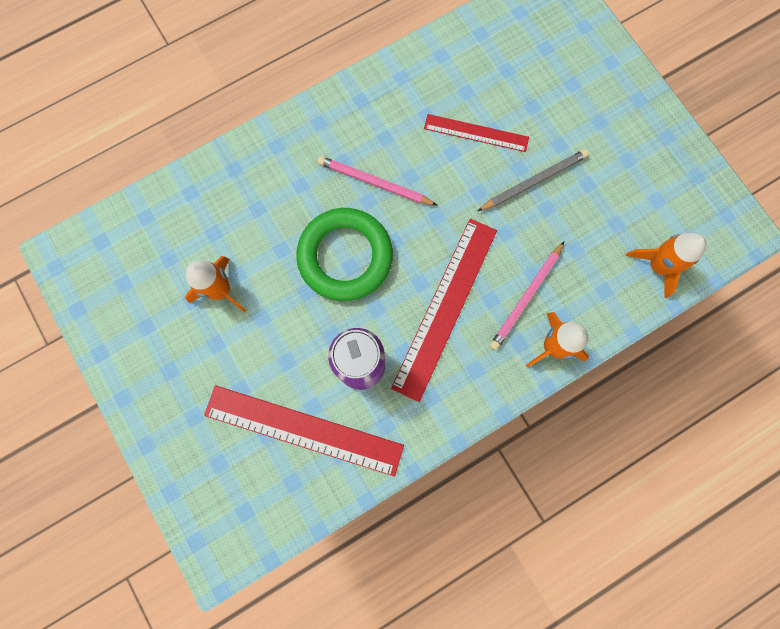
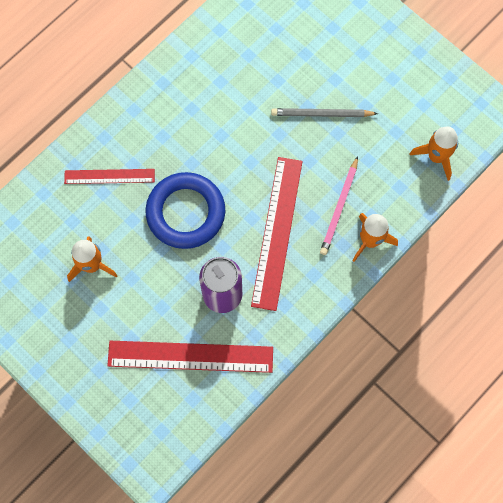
camera: 15 degrees left, 5 degrees down
green ring [296,208,393,301] -> blue ring [145,172,225,249]
pink pencil [318,156,437,205] -> none
red ruler [424,114,529,152] -> red ruler moved to [64,169,155,184]
grey pencil [477,149,589,211] -> grey pencil turned 135 degrees counterclockwise [271,108,378,117]

